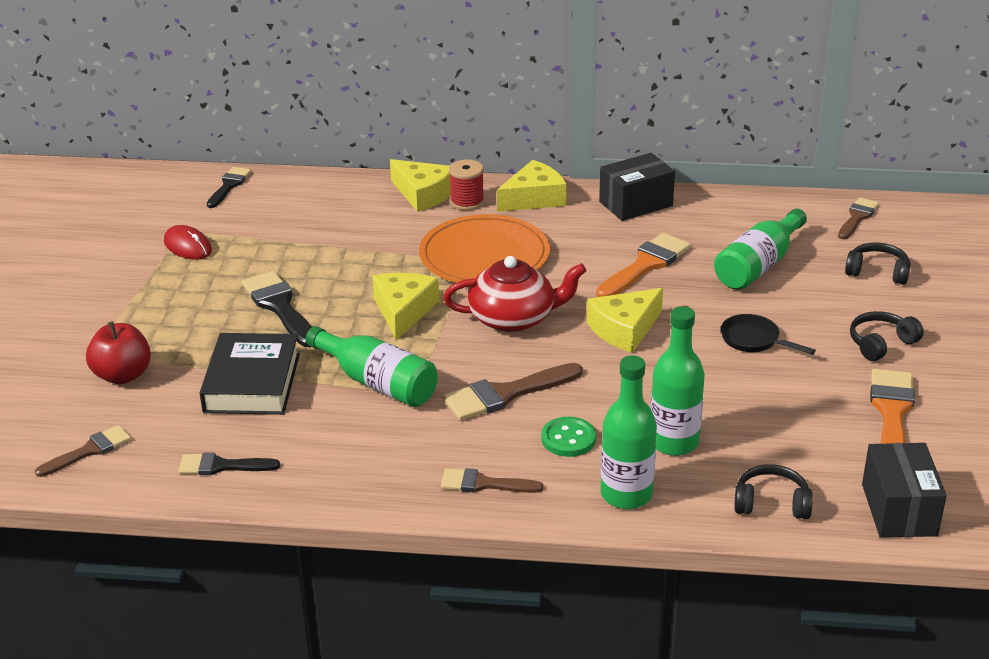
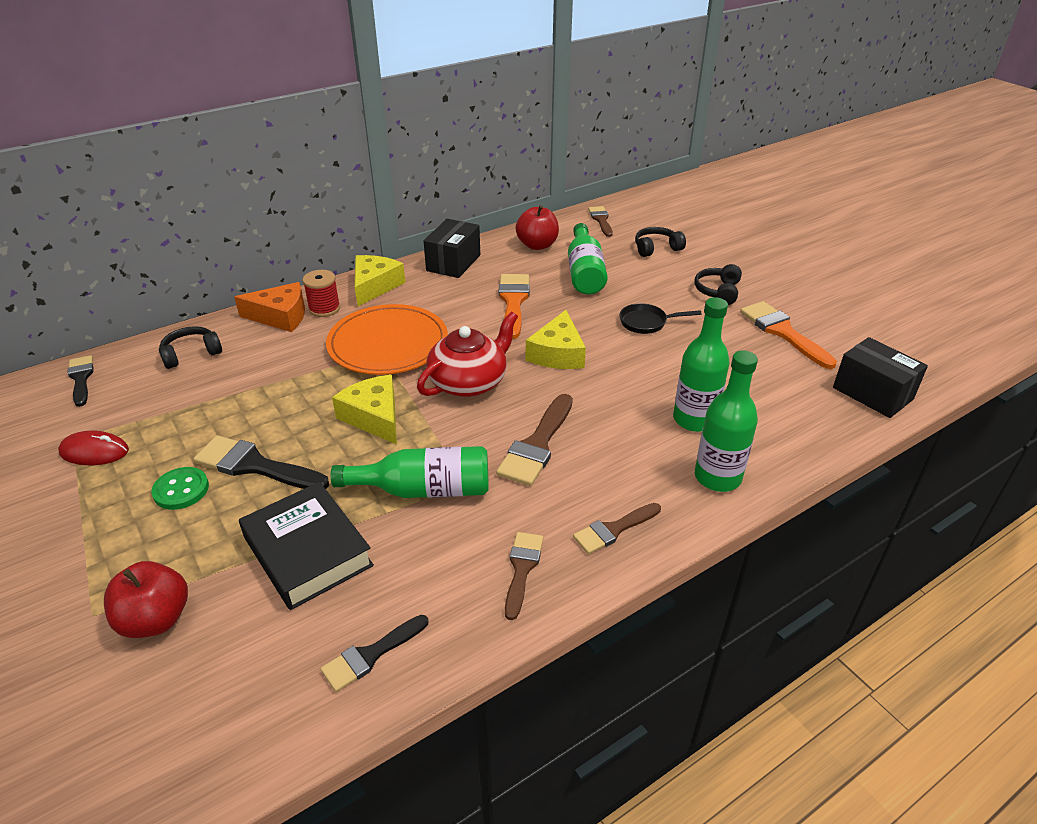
camera: 40 degrees left, 5 degrees up
brown brush [35,425,131,477] -> brown brush moved to [505,532,543,620]
yellow cheese [390,159,451,212] -> orange cheese [234,282,305,332]
green button [541,417,596,457] -> green button moved to [151,467,209,510]
black headphones [734,464,813,519] -> black headphones moved to [159,326,222,369]
none -> red apple [515,205,559,250]

